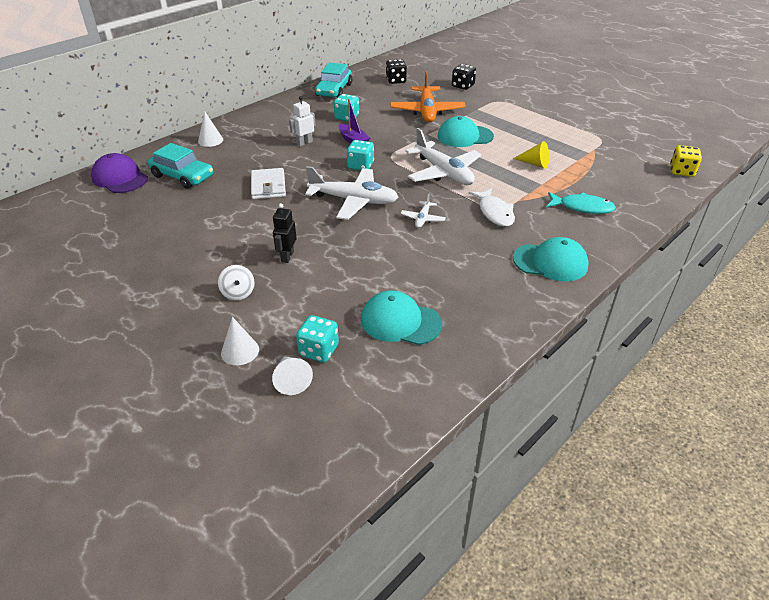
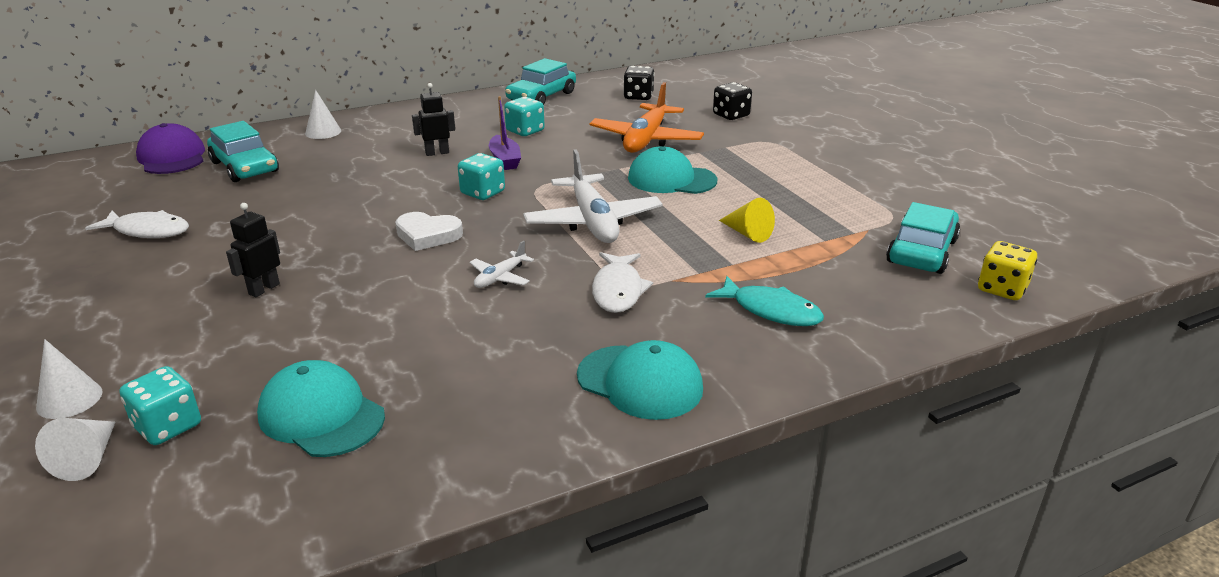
camera: 20 degrees right, 10 degrees down
white spinning top [218,265,255,301] -> none
white wallet [251,168,286,199] -> none
white robot [289,96,315,146] -> black robot [412,83,455,156]
white plane [305,166,399,220] -> white heart [395,212,463,251]
none -> white fish [85,210,189,238]
none -> turquoise car [886,202,960,274]

